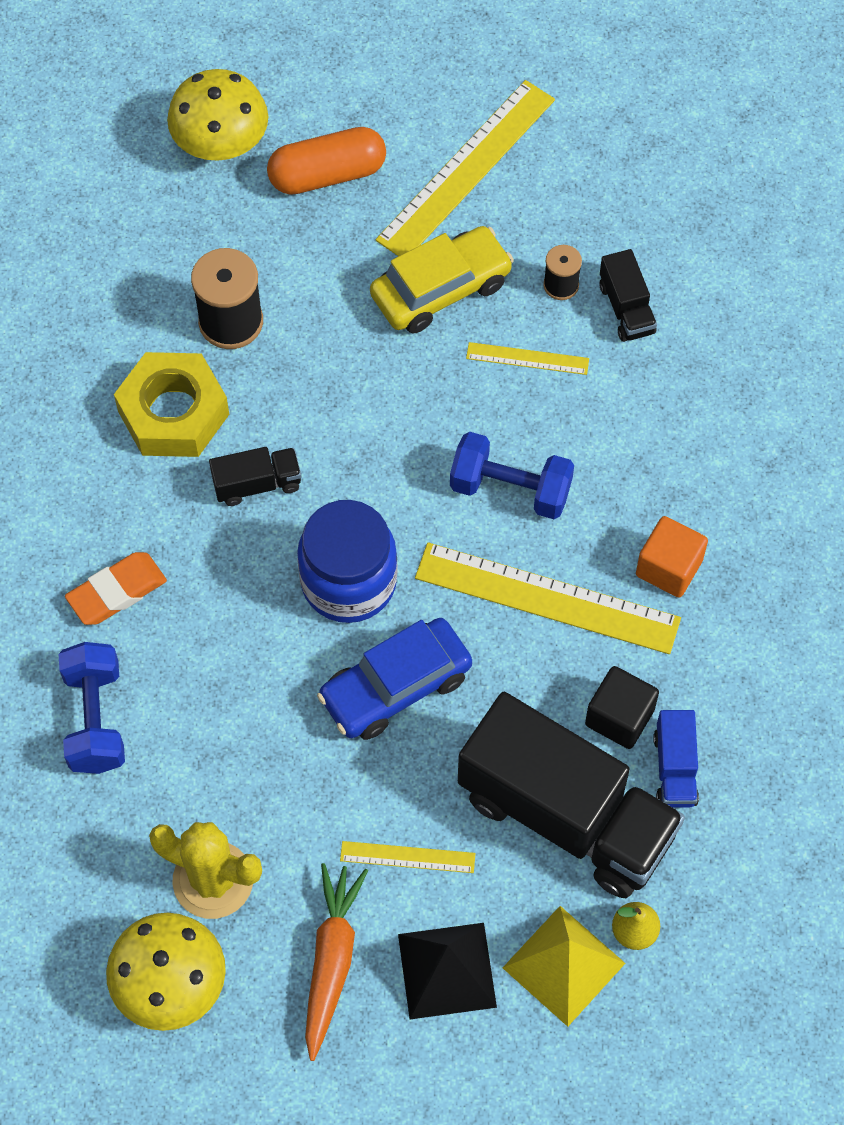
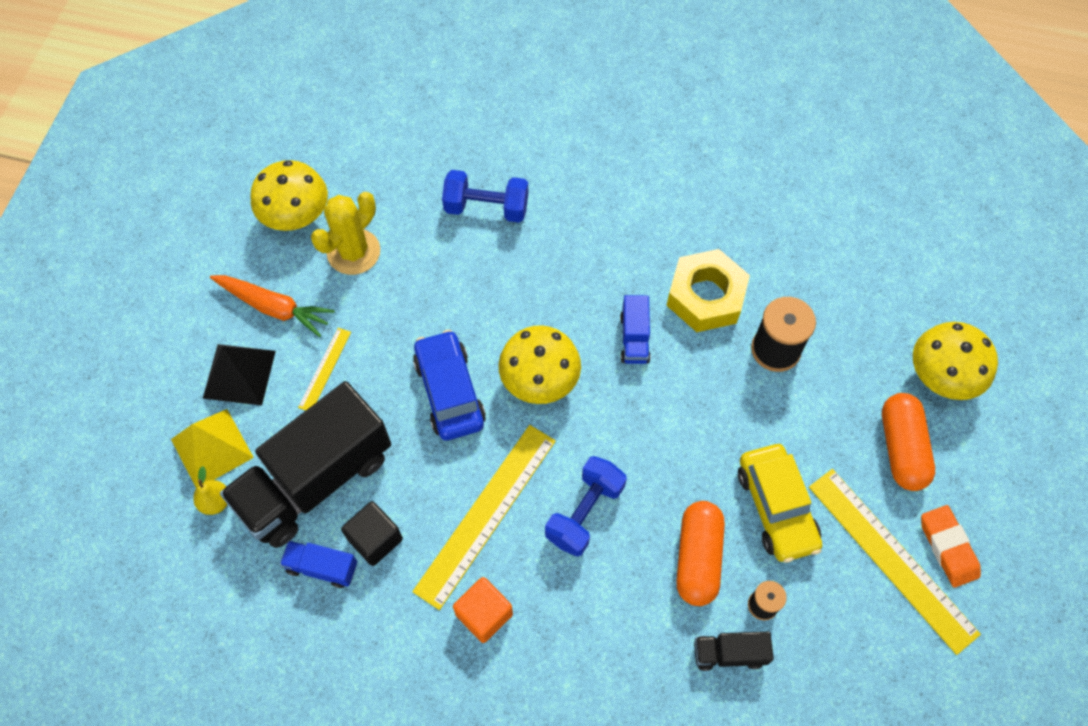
camera: 105 degrees right, 0 degrees up
orange eraser [65,552,167,625] -> orange eraser moved to [921,505,981,588]
black truck [209,447,301,506] -> blue truck [620,295,651,364]
blue jar [297,500,398,623] -> yellow mushroom [498,325,581,404]
yellow ruler [466,342,589,375] -> orange capsule [676,501,725,606]

